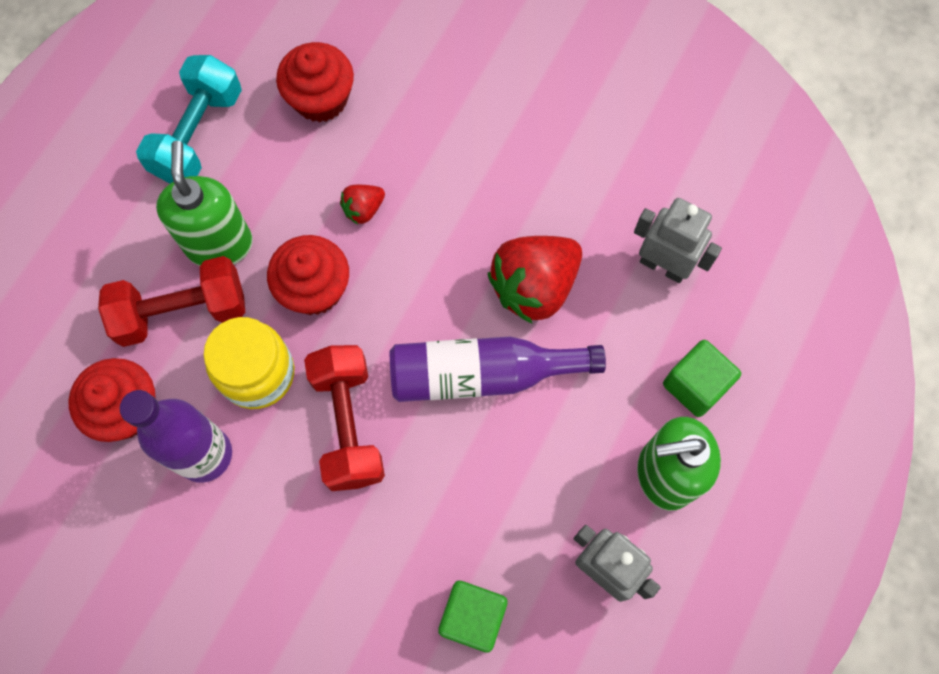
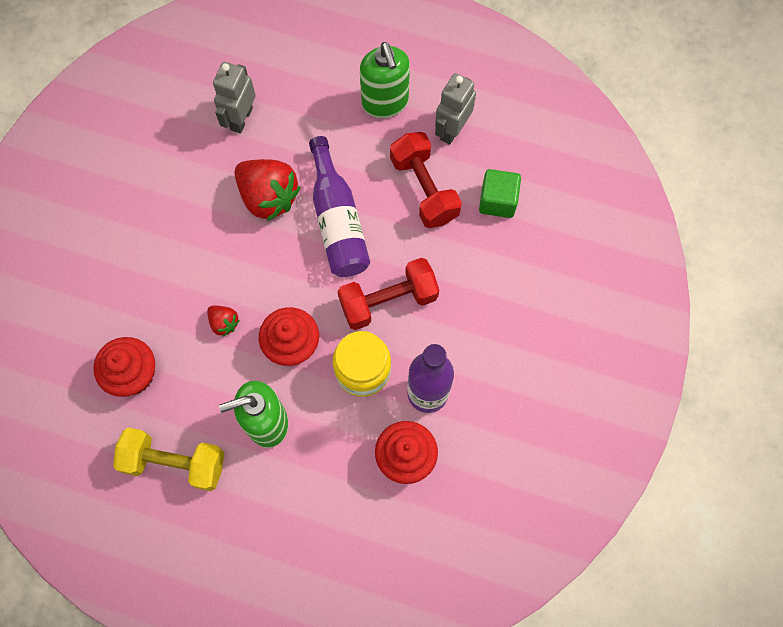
camera: 100 degrees left, 0 degrees up
red dumbbell [98,256,245,347] -> red dumbbell moved to [390,132,462,228]
turquoise dumbbell [136,55,242,184] -> yellow dumbbell [113,428,224,491]
green cube [663,340,741,417] -> none

